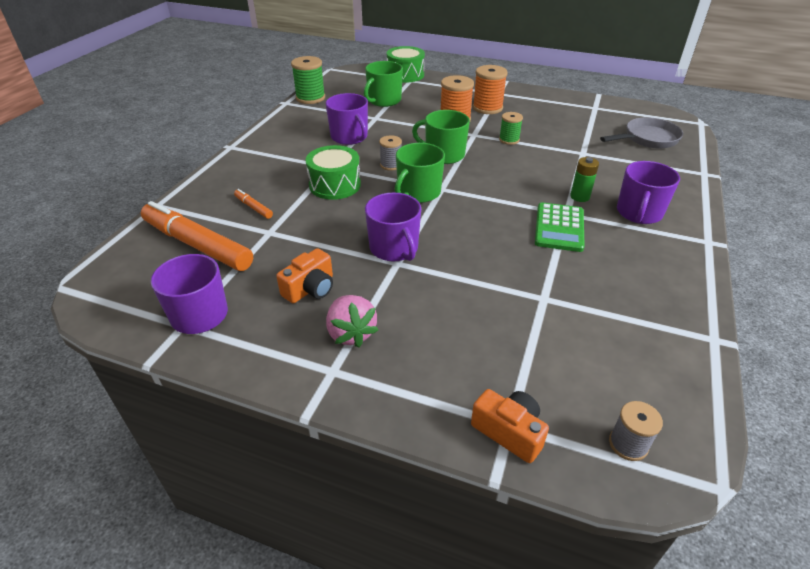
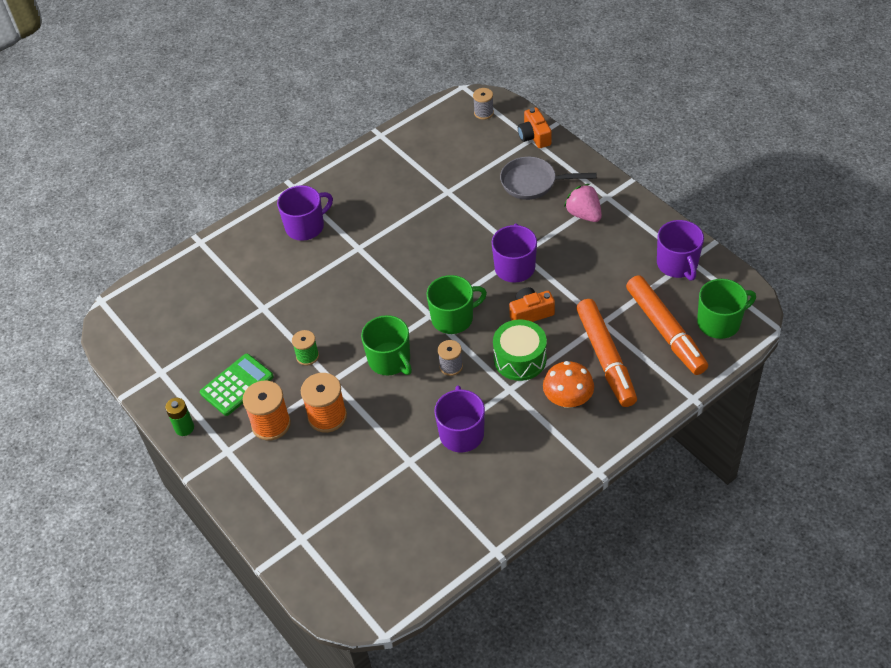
camera: 145 degrees left, 10 degrees up
orange marker [234,189,273,219] -> orange marker [576,299,637,407], size x2.34
orange camera [276,248,333,303] -> orange camera moved to [509,287,555,322]
green spool [291,56,325,104] -> none
pink strawberry [326,295,378,348] -> pink strawberry turned 45 degrees counterclockwise [564,184,602,222]
green mug [364,61,403,107] -> green mug moved to [697,279,756,339]
green drum [387,46,425,83] -> none
green calculator [535,202,585,252] -> green calculator moved to [200,354,274,416]
green battery [570,157,599,202] -> green battery moved to [165,398,194,436]
grey pan [600,117,683,149] -> grey pan moved to [500,157,597,200]
none -> orange mushroom [543,361,594,408]

